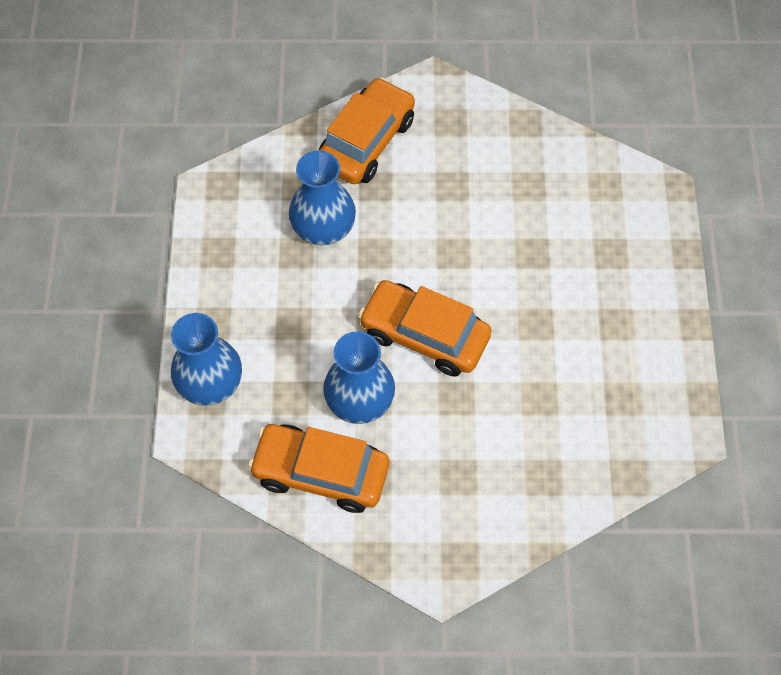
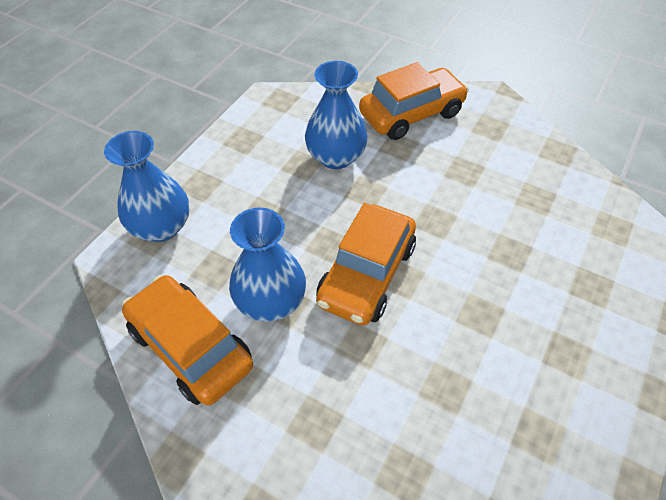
camera: 30 degrees right, 10 degrees down
orange car [358,280,491,377] -> orange car turned 120 degrees counterclockwise [316,203,416,326]

